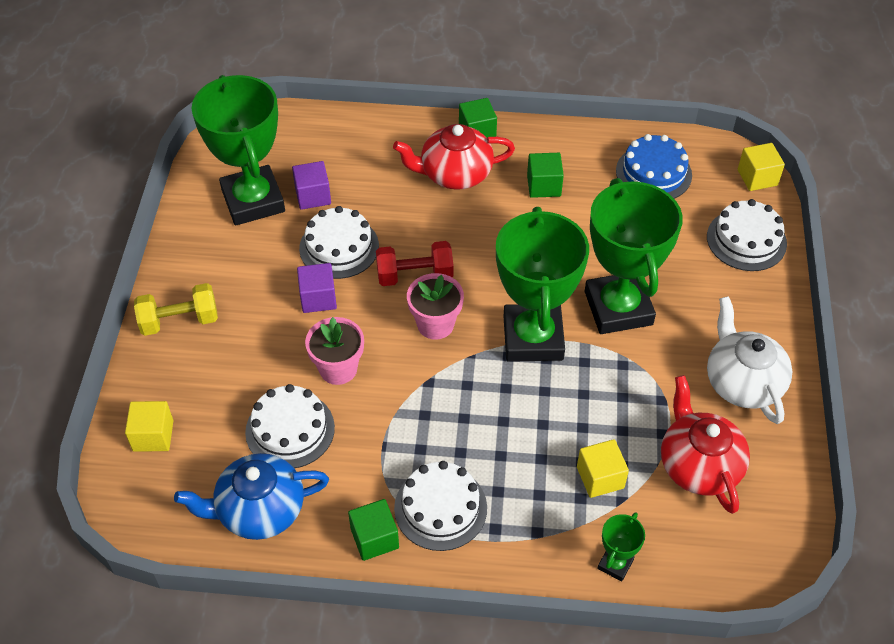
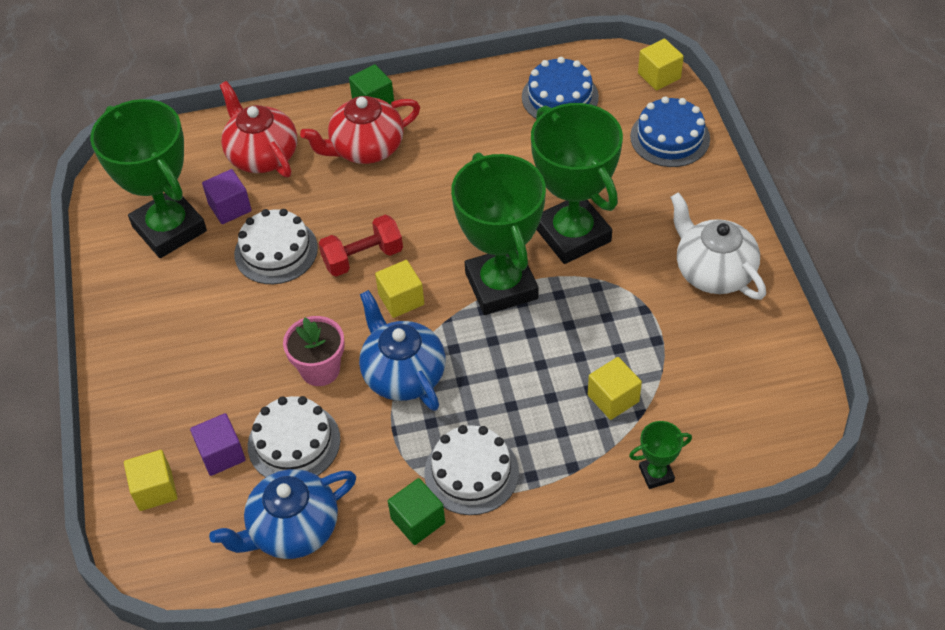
camera: 15 degrees left, 0 degrees up
yellow dumbbell [134,283,218,336] -> none
purple cube [297,263,337,313] -> purple cube moved to [190,413,246,476]
pink flower pot [407,273,464,340] -> yellow cube [375,260,424,318]
green cube [527,153,564,198] -> none
green trophy [597,512,645,581] -> green trophy turned 60 degrees clockwise [629,421,692,489]
red teapot [661,375,750,514] -> red teapot moved to [220,81,297,177]
white cake [707,199,787,271] -> blue cake [630,97,710,167]
none -> blue teapot [359,290,446,411]

